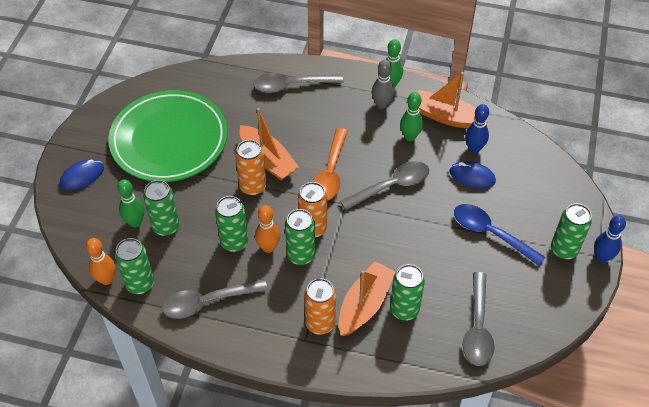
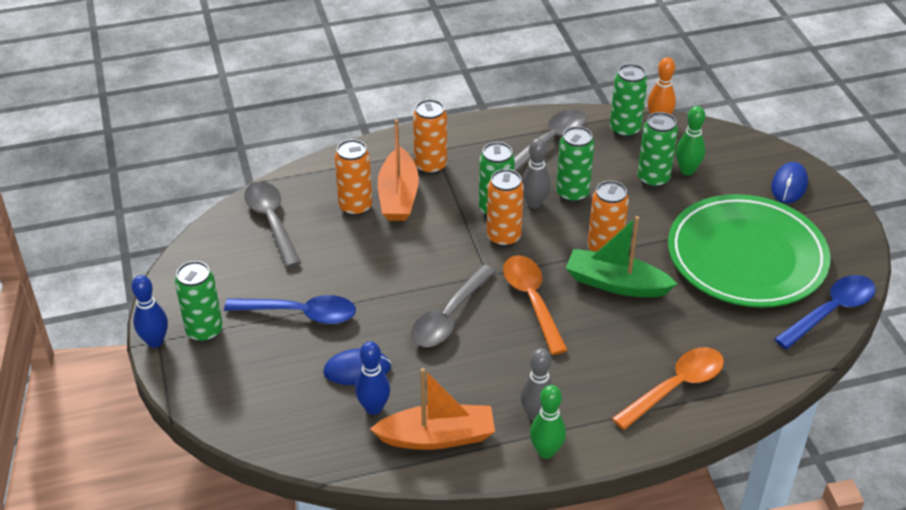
camera: 150 degrees right, 10 degrees down
orange boat [240,108,299,180] -> green boat [566,216,677,297]
grey spoon [253,73,343,93] -> orange spoon [612,347,724,430]
orange bowling pin [255,205,280,253] -> grey bowling pin [521,138,551,208]
green can [390,264,425,321] -> orange can [334,139,372,216]
green bowling pin [400,92,423,141] -> none
none -> blue spoon [774,275,876,349]

